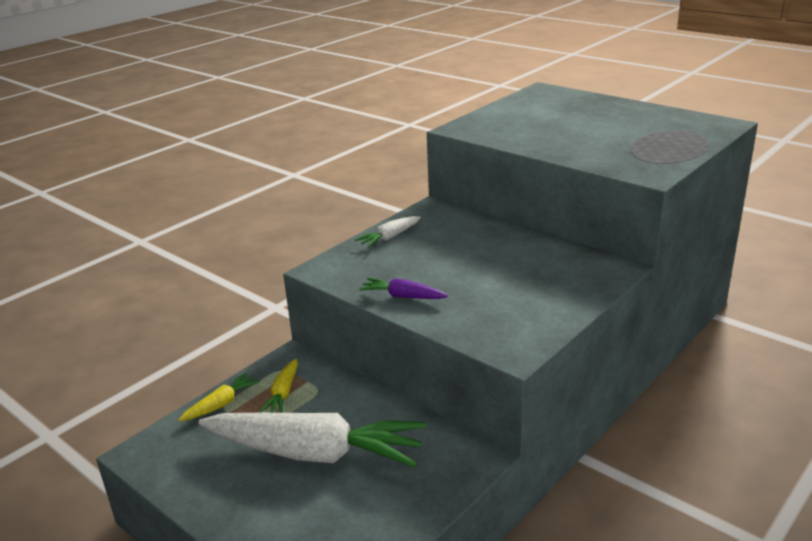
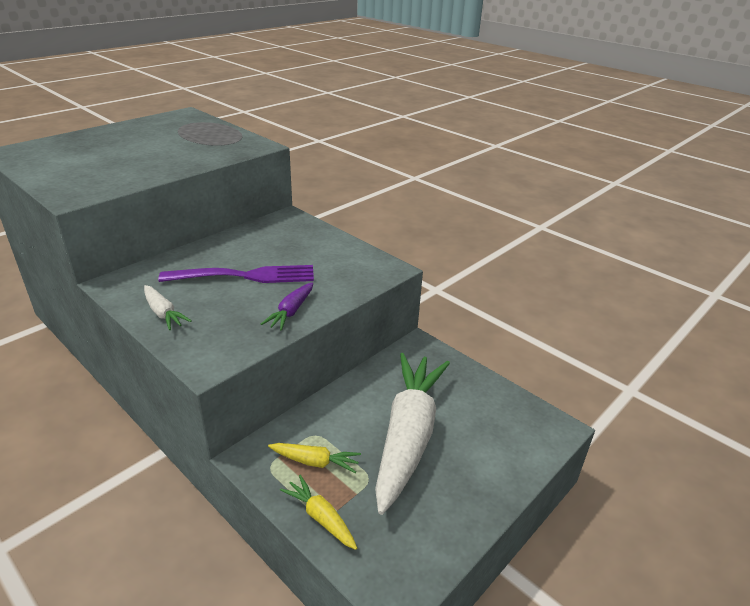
camera: 90 degrees left, 5 degrees up
none -> purple fork [158,265,314,283]

